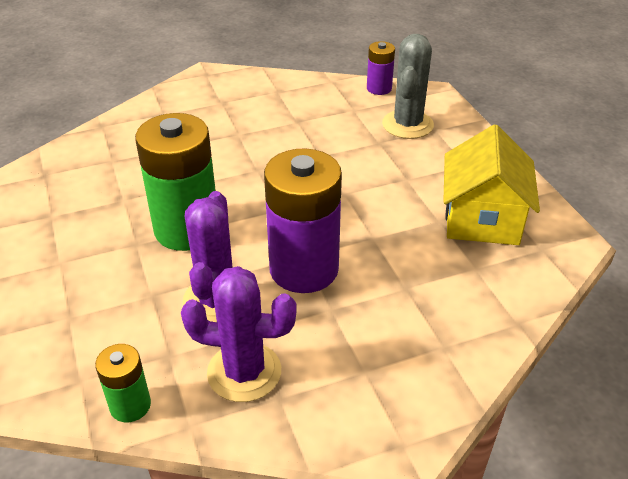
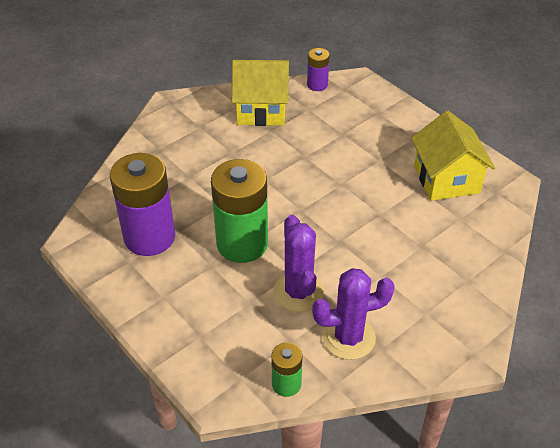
camera: 20 degrees left, 5 degrees up
purple battery [264,148,342,293] -> purple battery moved to [110,153,175,256]
grey cactus [382,34,434,139] -> none
none -> yellow house [232,60,289,126]

